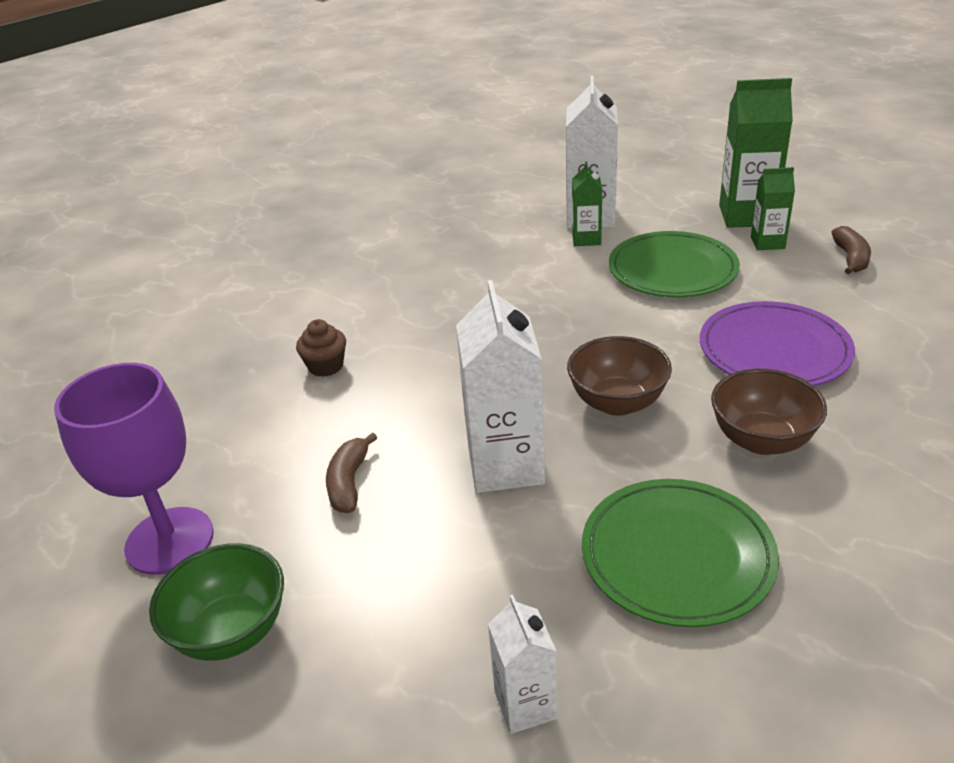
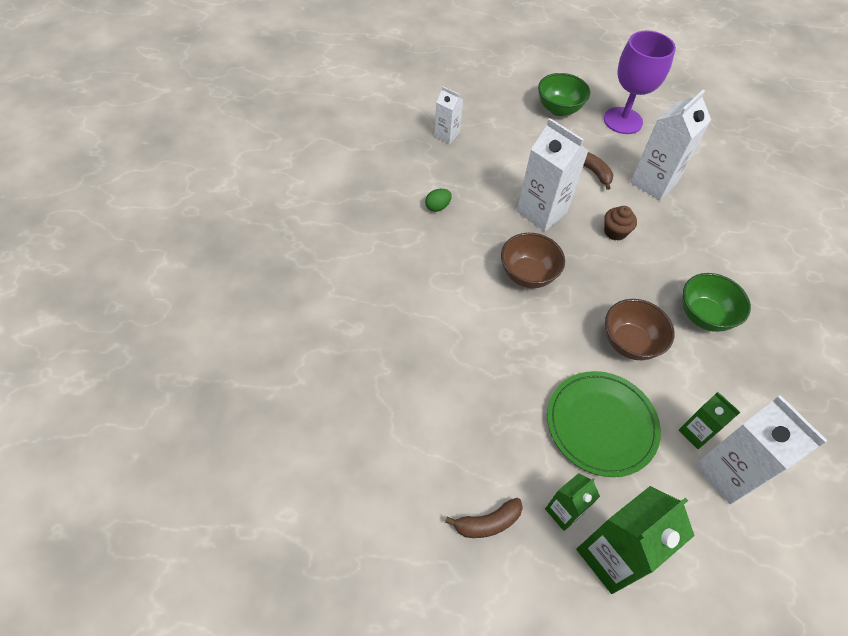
camera: 135 degrees right, 20 degrees up
brown cupcake [296,319,346,377] -> brown cupcake moved to [604,206,637,241]
green plate [582,479,779,627] -> green egg [425,189,452,212]
purple plate [700,301,855,386] -> none
brown bowl [711,369,827,455] -> brown bowl moved to [605,299,675,360]
brown banana [831,226,871,274] -> brown banana turned 75 degrees counterclockwise [445,498,523,538]
none -> white carton [630,90,711,200]
none -> green bowl [682,273,751,332]

